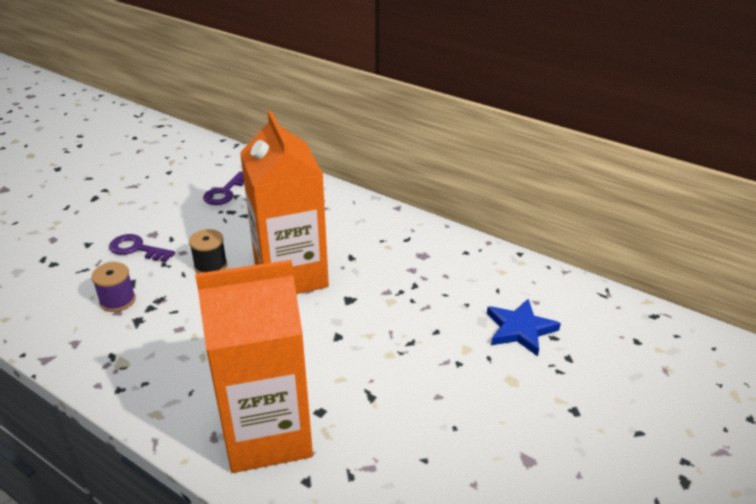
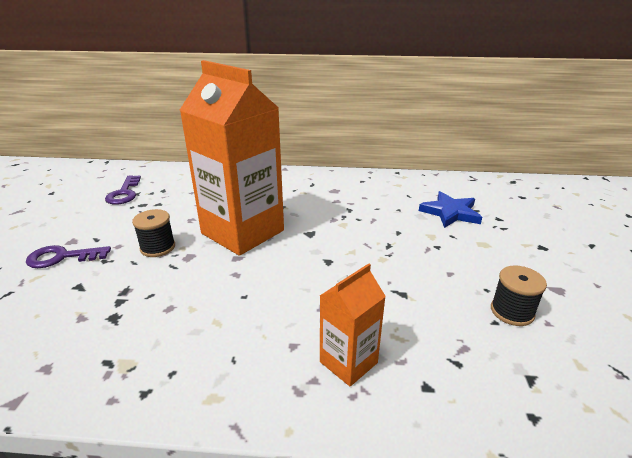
camera: 30 degrees left, 5 degrees down
purple spool [91,262,136,312] -> none
orange carton [195,260,313,473] -> orange carton [320,263,386,386], size x0.48
none -> black spool [491,266,547,326]

